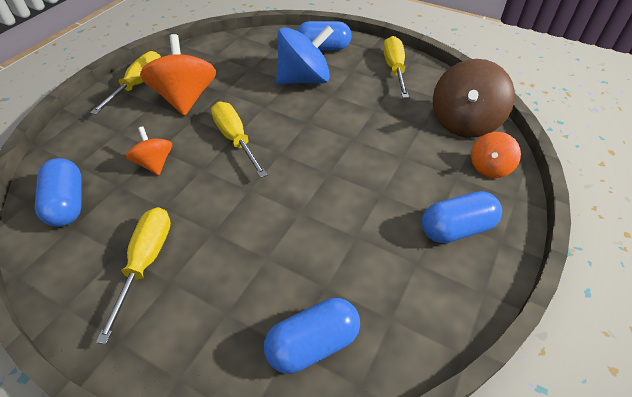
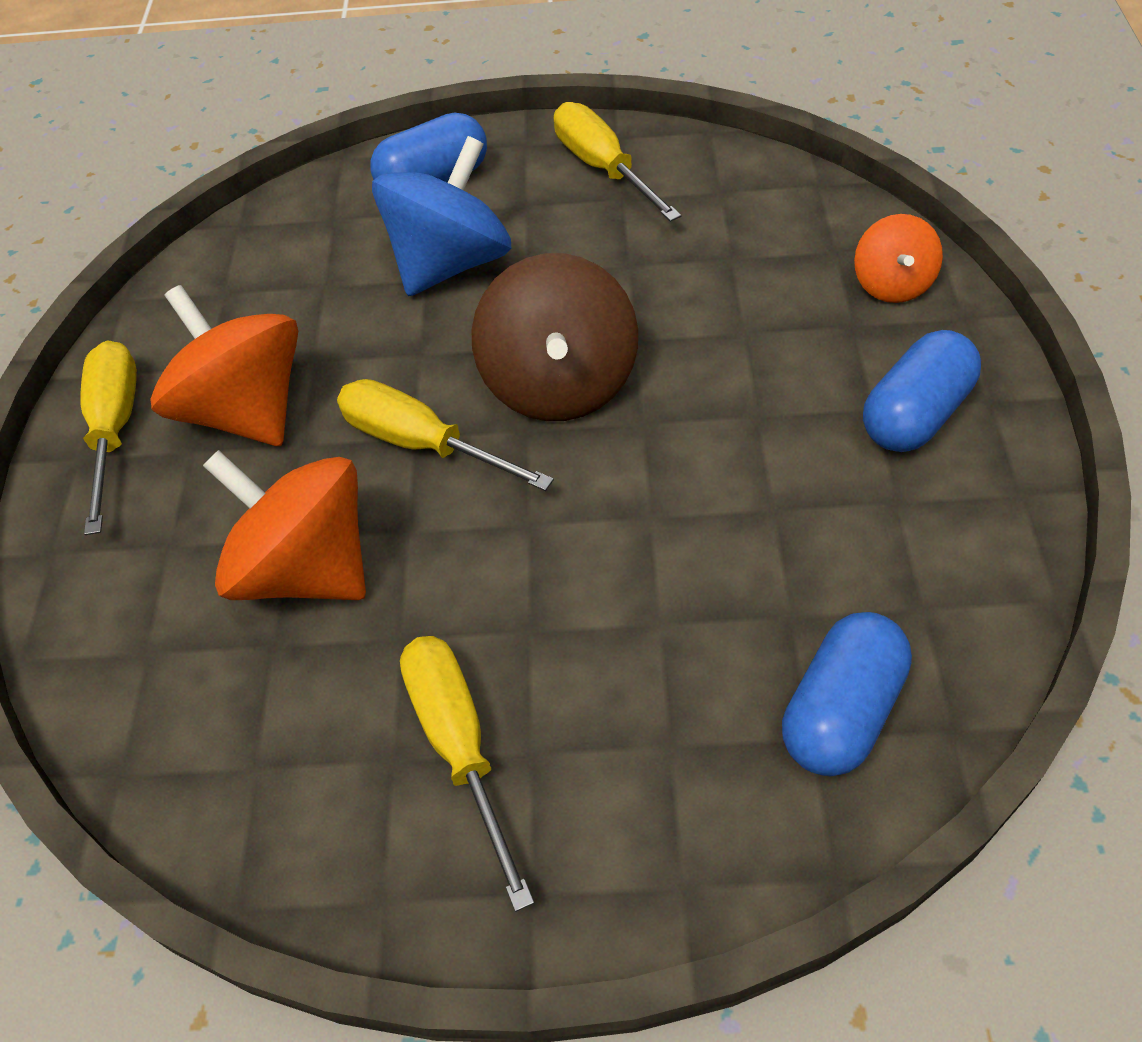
camera: 25 degrees left, 5 degrees up
blue capsule [35,158,82,227] -> none
orange spinning top [126,127,172,175] -> orange spinning top [203,450,366,600], size x1.80
brown spinning top [433,59,515,138] -> brown spinning top moved to [472,253,638,421]

